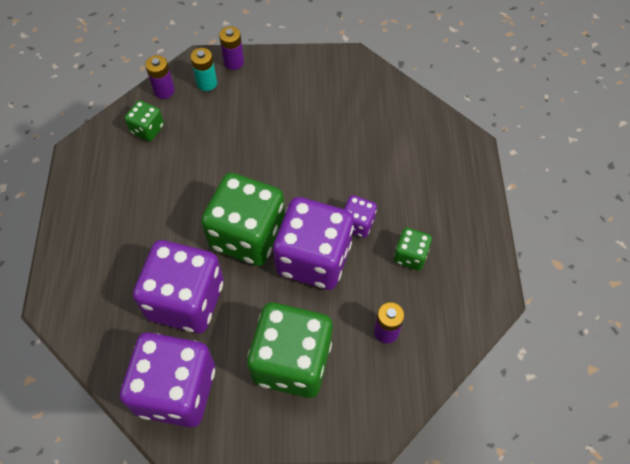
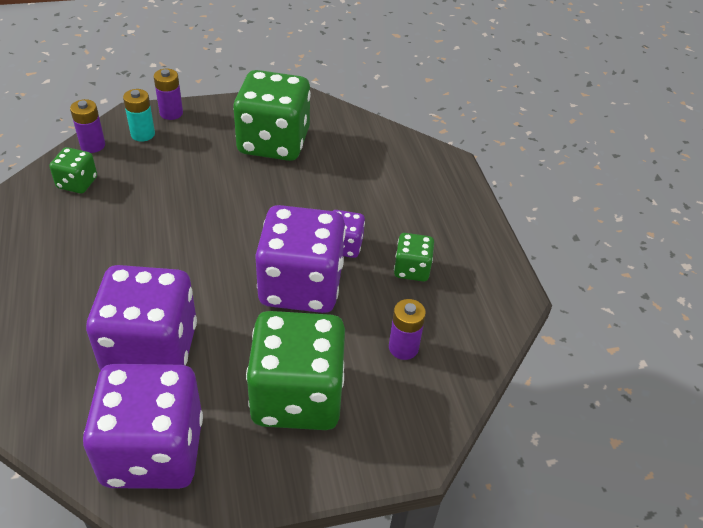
camera: 15 degrees left, 15 degrees down
green dice [201,173,285,266] -> green dice moved to [233,70,311,161]

